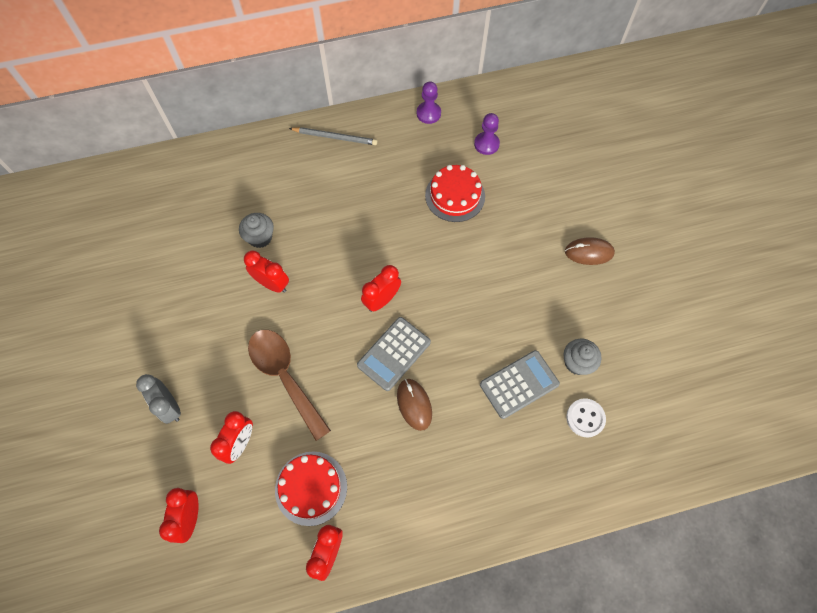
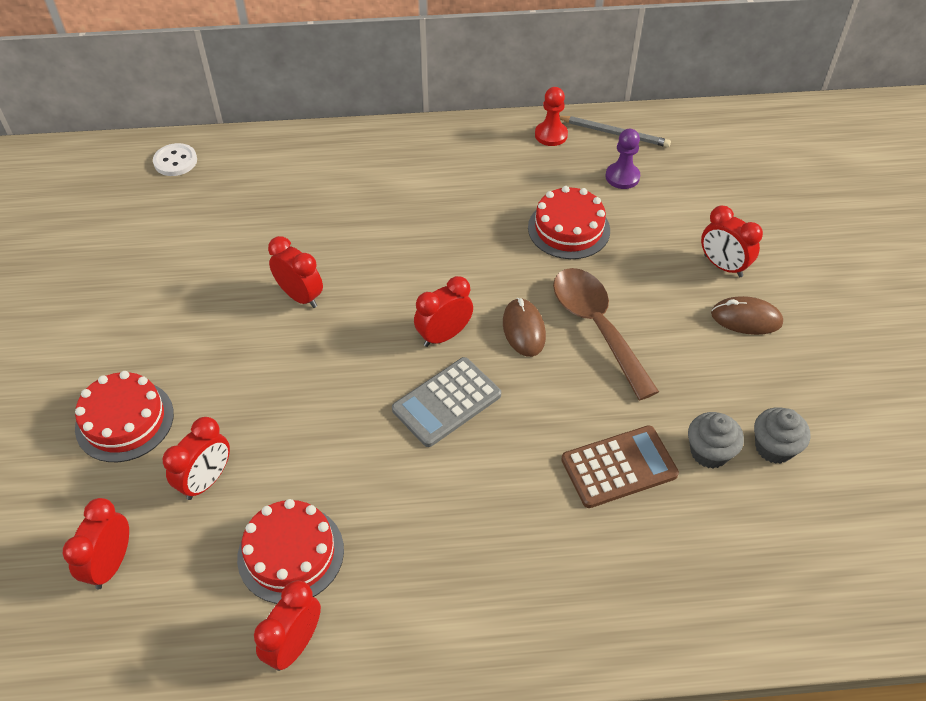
camera: 10 degrees right, 15 degrees down
grey clock [136,374,181,424] -> red cake [75,371,174,462]
grey cupcake [239,213,274,248] -> grey cupcake moved to [754,407,810,464]
brown spoon [248,330,331,441] -> brown spoon moved to [553,268,659,400]
grey pencil [289,127,377,145] -> grey pencil moved to [560,116,671,147]
brown mouse [397,379,432,431] -> brown mouse moved to [503,298,546,357]
purple pawn [417,81,441,124] -> red pawn [535,87,568,146]
grey calculator [480,350,560,419] -> brown calculator [561,425,679,508]
white button [566,399,606,437] -> white button moved to [153,143,197,176]
none -> red clock [701,205,763,277]

